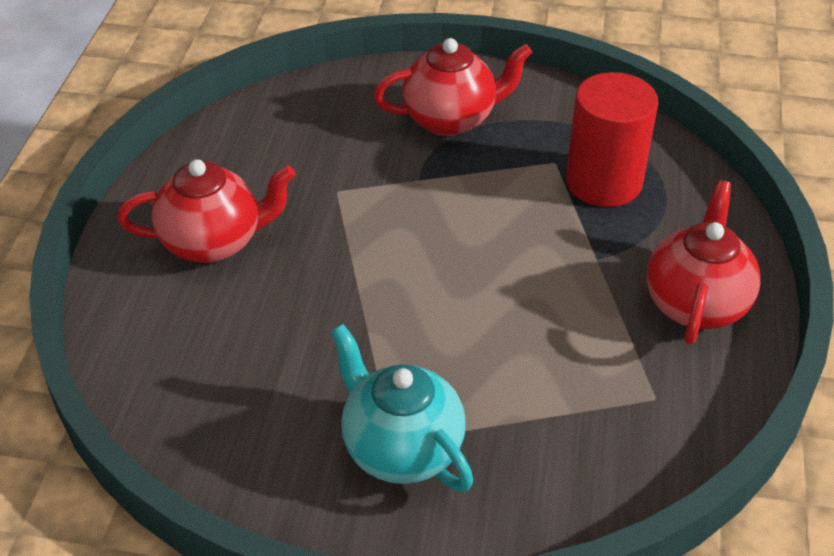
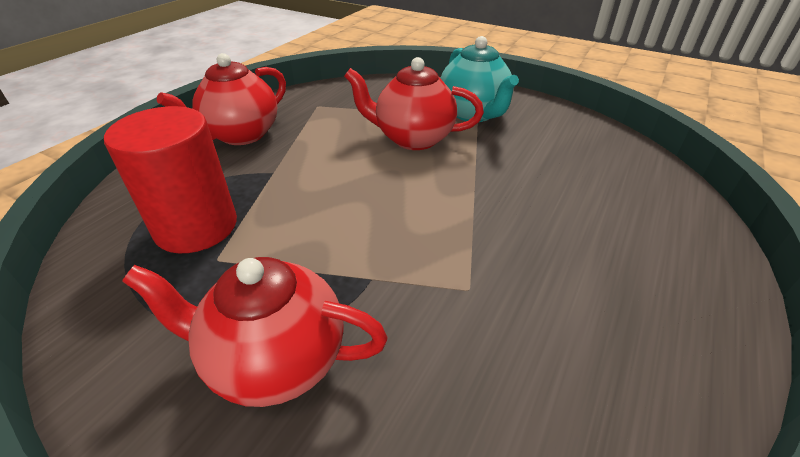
camera: 160 degrees left, 5 degrees down
red teapot [117,159,296,263] -> red teapot moved to [344,57,484,150]

